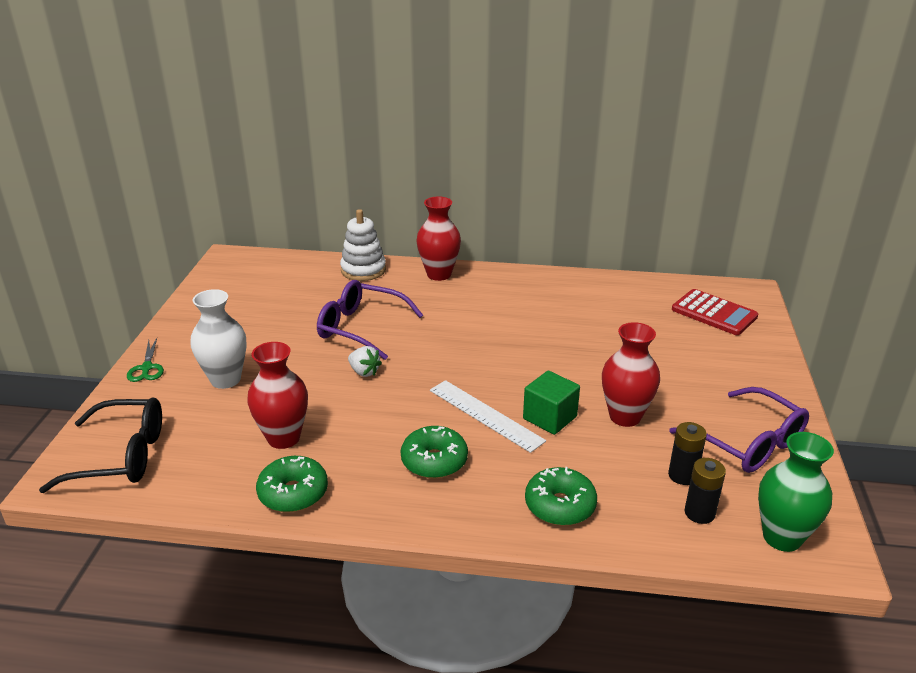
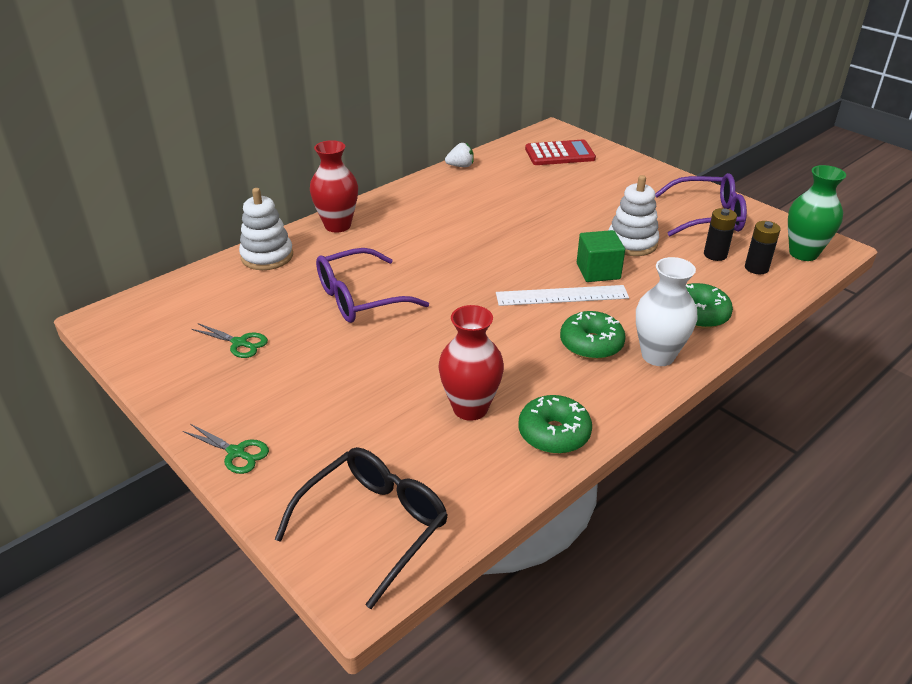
camera: 50 degrees left, 5 degrees up
white vase [191,289,246,389] -> white vase moved to [636,257,697,366]
white strawberry [348,346,382,377] -> white strawberry moved to [445,143,474,167]
red vase [602,322,660,427] -> white stacking toy [608,175,659,256]
none -> green scissors [192,323,268,358]

